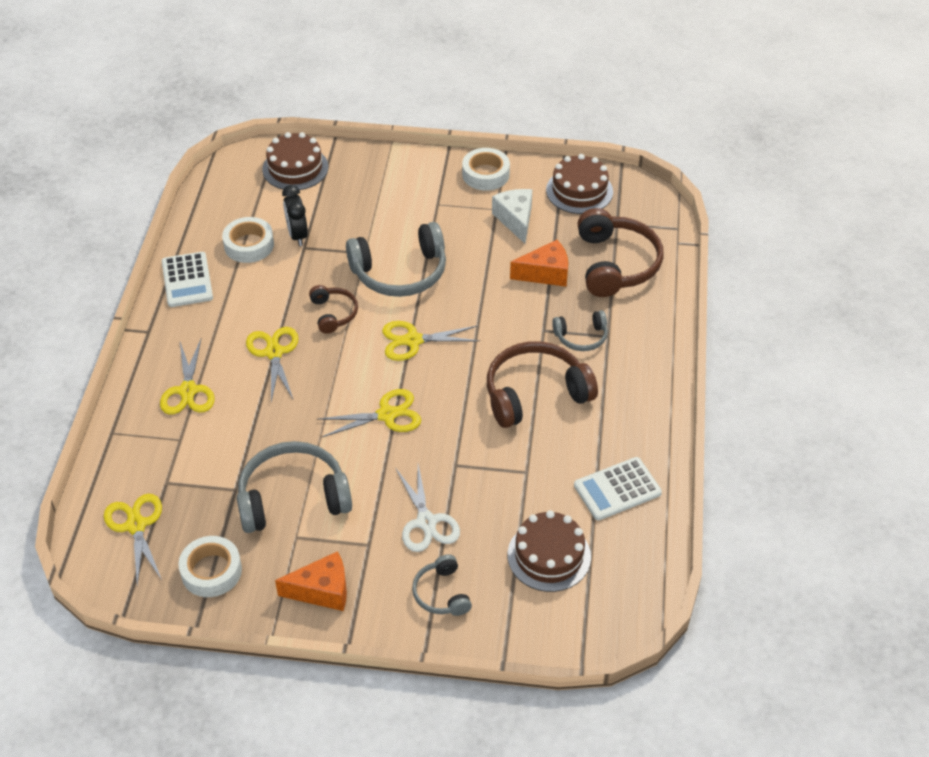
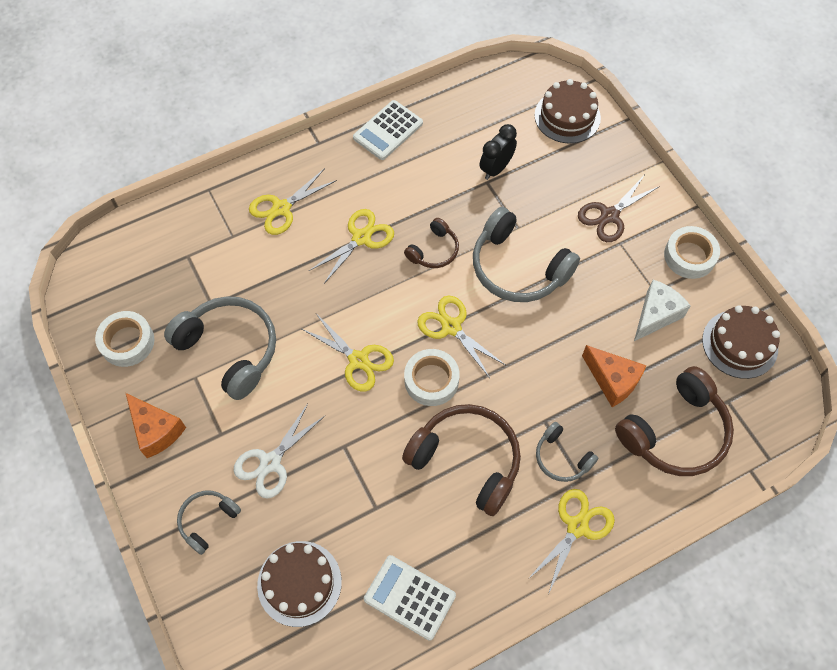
camera: 55 degrees right, 15 degrees up
yellow scissors [104,494,162,586] -> yellow scissors moved to [528,489,615,592]
white tape [222,217,274,263] -> white tape moved to [404,349,460,406]
none -> brown scissors [578,176,660,242]

